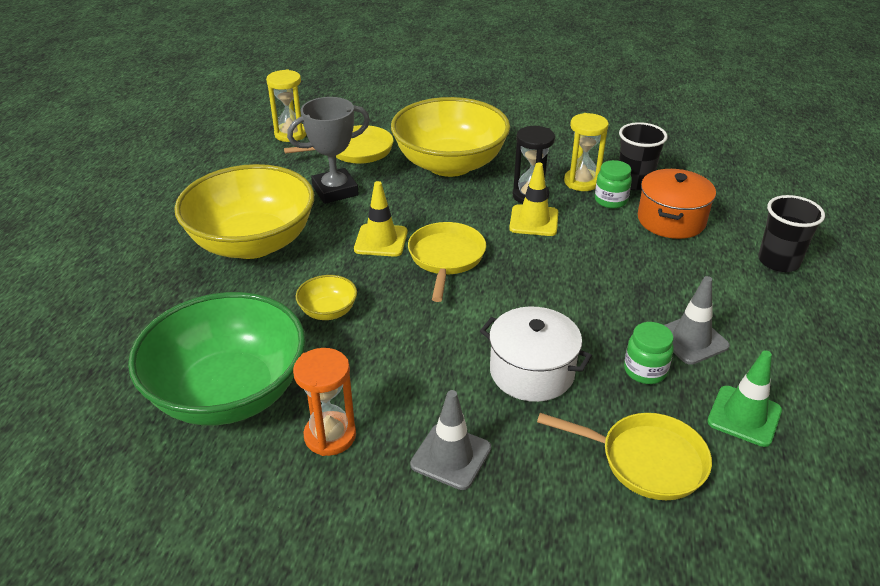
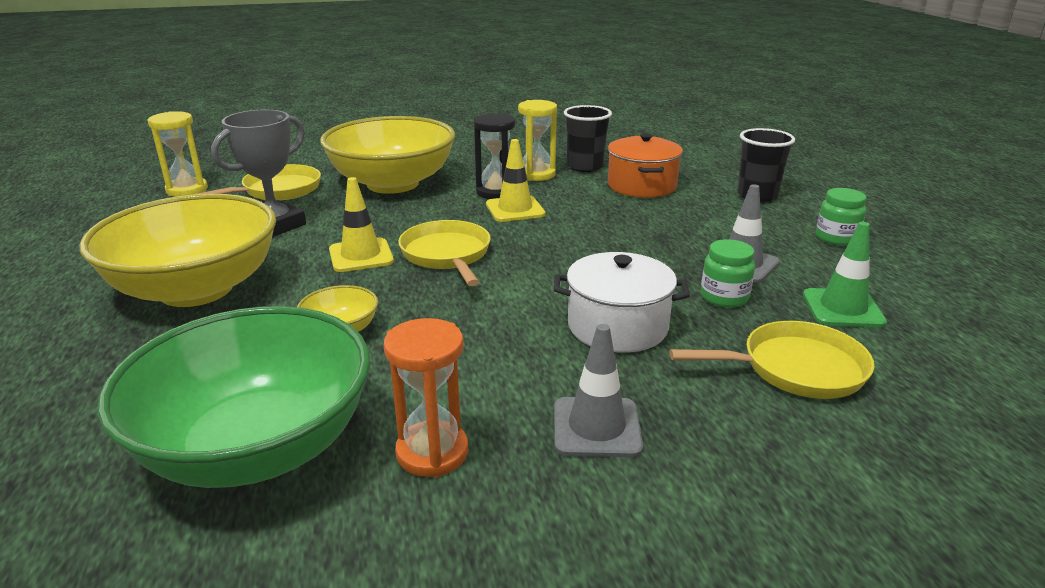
camera: 25 degrees left, 10 degrees down
green jar [595,160,632,208] -> green jar moved to [816,188,867,245]

